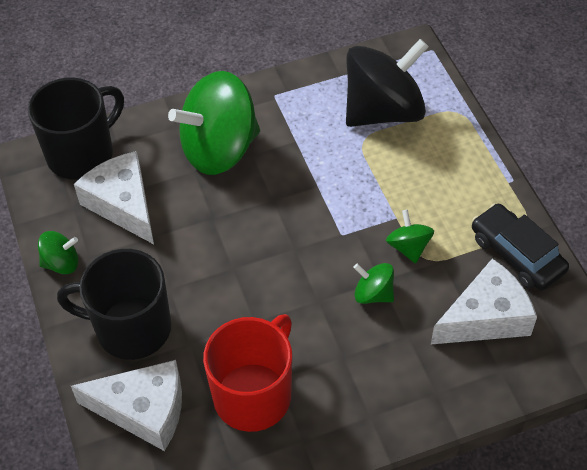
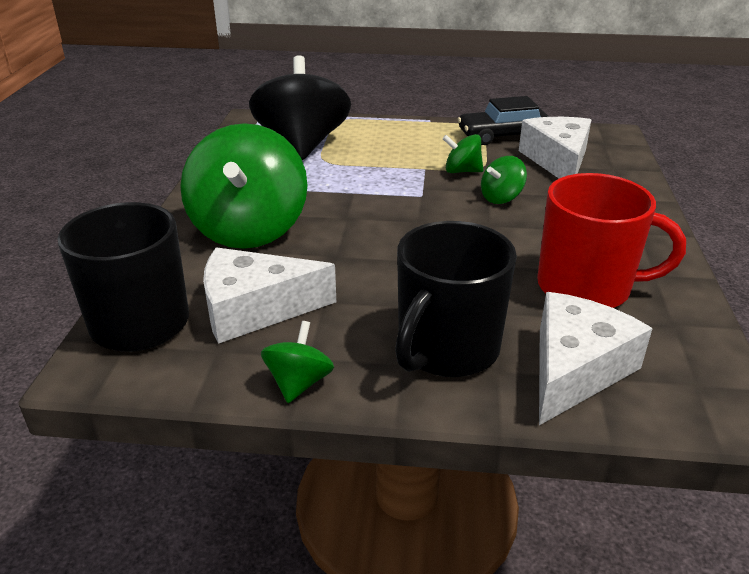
camera: 65 degrees left, 20 degrees down
red mug [203,314,292,432] -> red mug turned 135 degrees clockwise [537,173,686,308]

